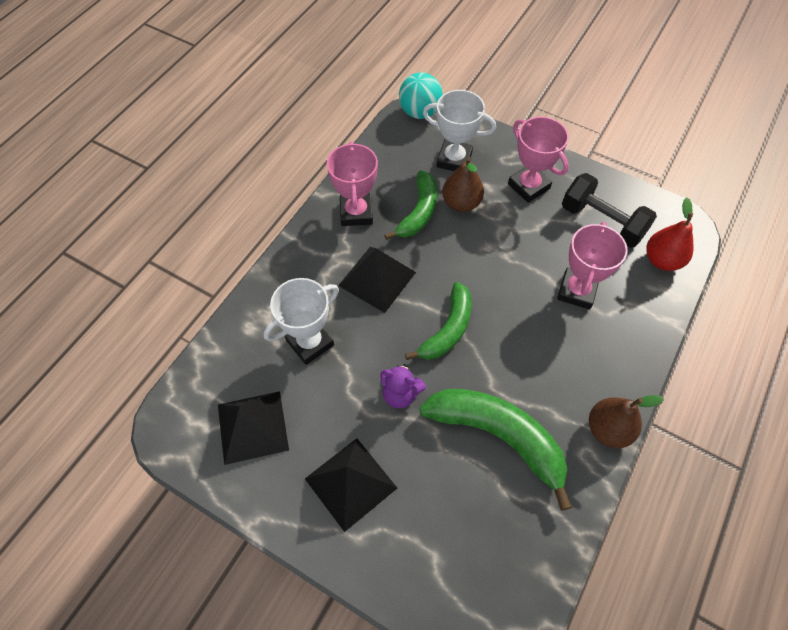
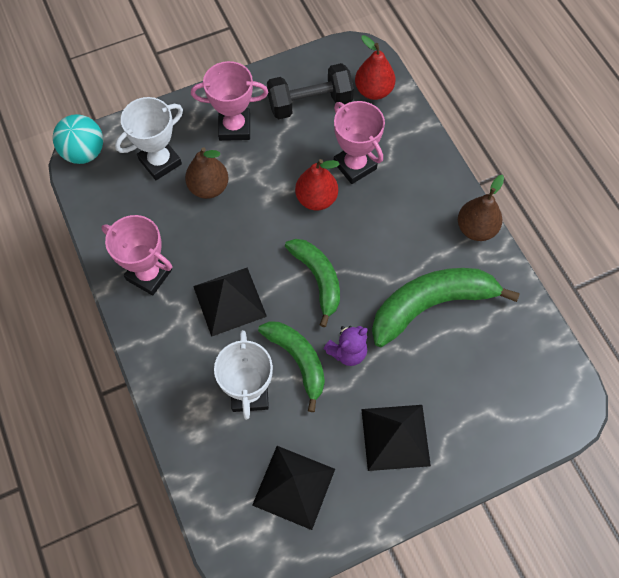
camera: 55 degrees left, 5 degrees up
green banana [384,170,437,240] -> green banana moved to [258,322,325,412]
none -> red pear [295,159,339,210]

